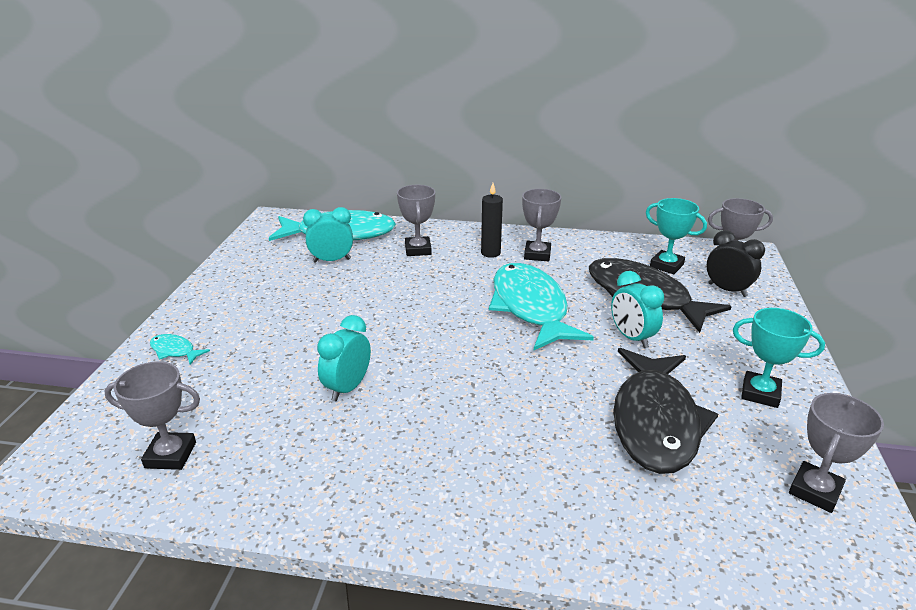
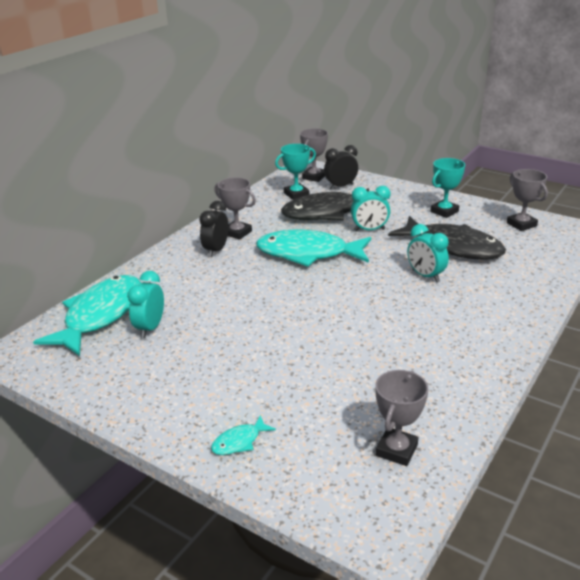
camera: 65 degrees left, 0 degrees up
turquoise clock [317,315,371,401] -> turquoise clock moved to [407,224,449,282]
grey trophy [397,185,435,256] -> none
black candle [481,183,503,258] -> black clock [199,201,228,257]

